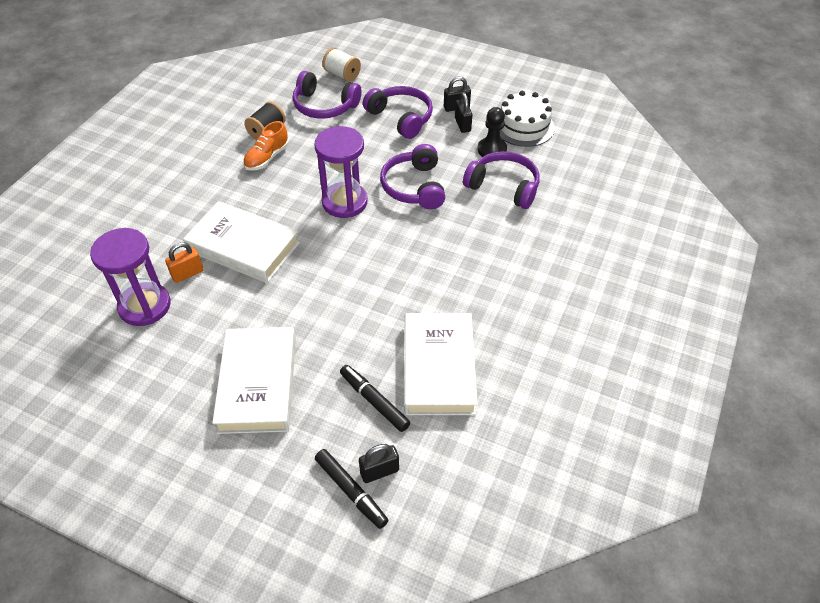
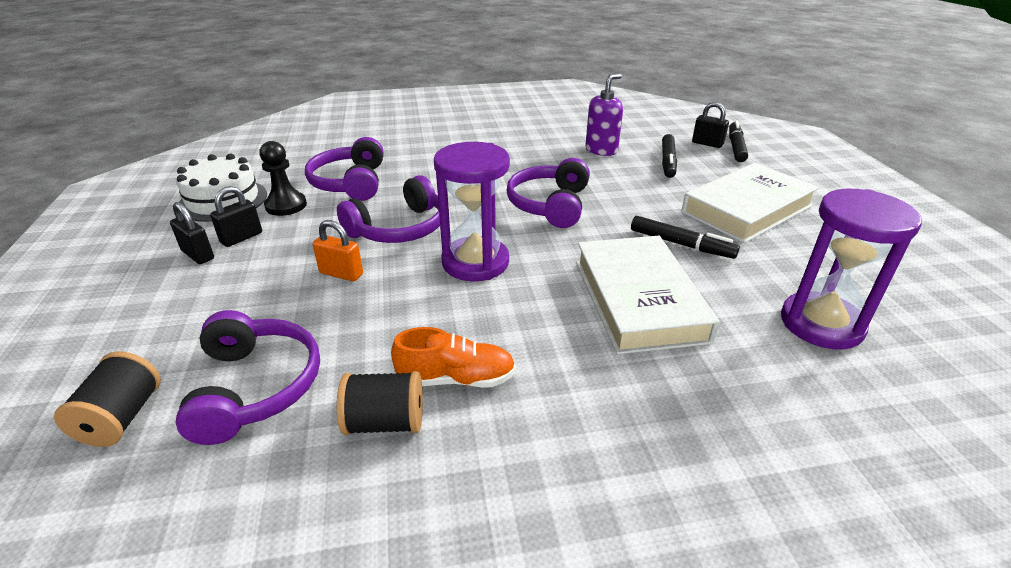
camera: 125 degrees left, 15 degrees down
orange padlock [165,242,204,283] -> orange padlock moved to [313,220,363,281]
white spool [322,47,361,82] -> black spool [54,351,161,447]
purple headphones [363,86,433,139] -> purple headphones moved to [506,158,590,228]
white book [405,313,478,415] -> purple soap dispenser [586,74,623,156]
none -> black marker [631,216,740,259]

